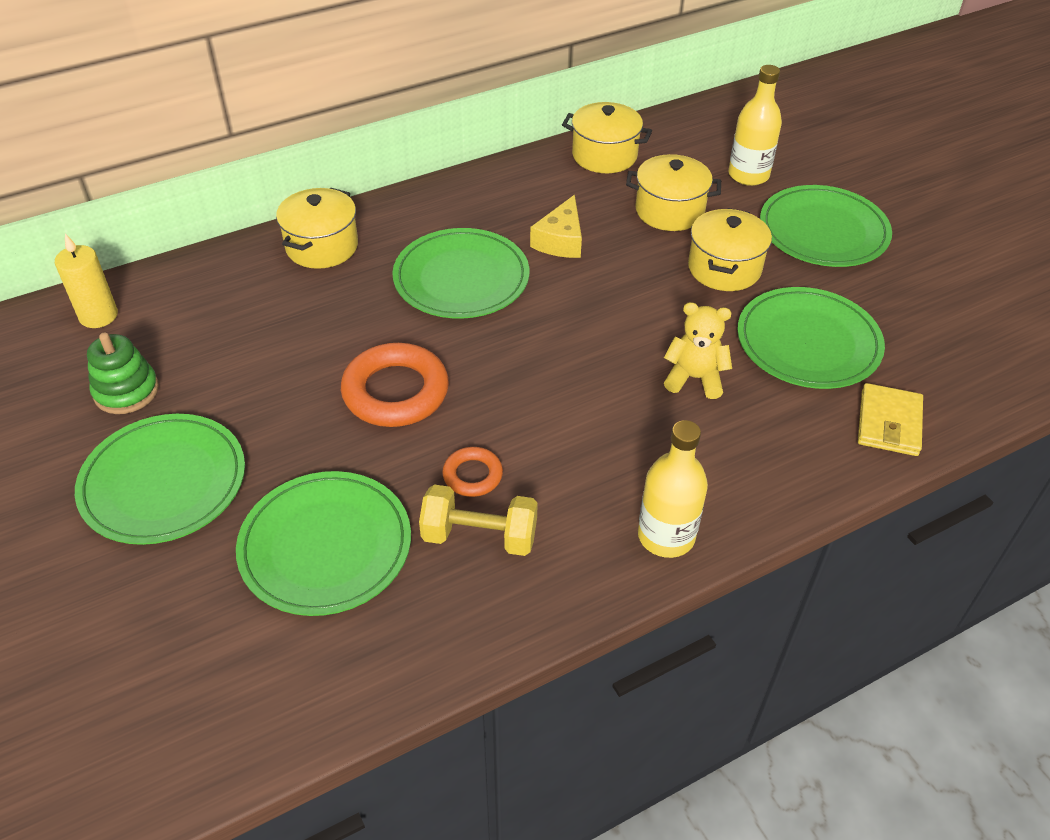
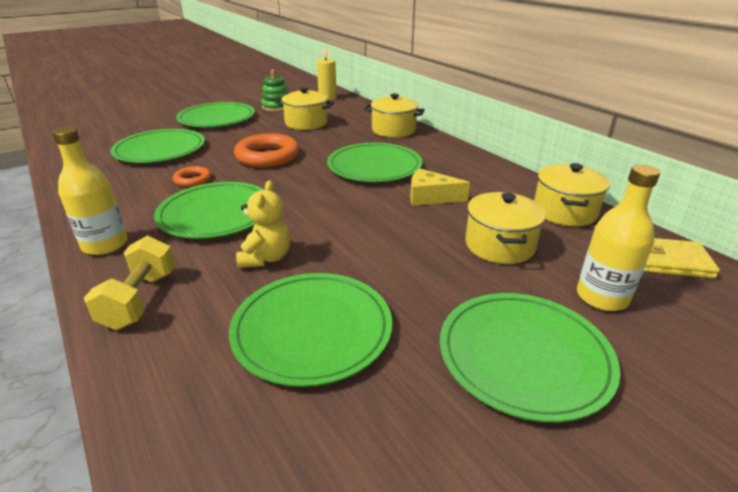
camera: 85 degrees right, 15 degrees down
yellow dumbbell [419,485,538,556] -> yellow dumbbell moved to [84,236,176,330]
yellow pot [688,208,772,291] -> yellow pot moved to [276,87,334,130]
yellow wallet [858,383,923,456] -> yellow wallet moved to [644,238,720,278]
none -> green plate [154,182,265,239]

